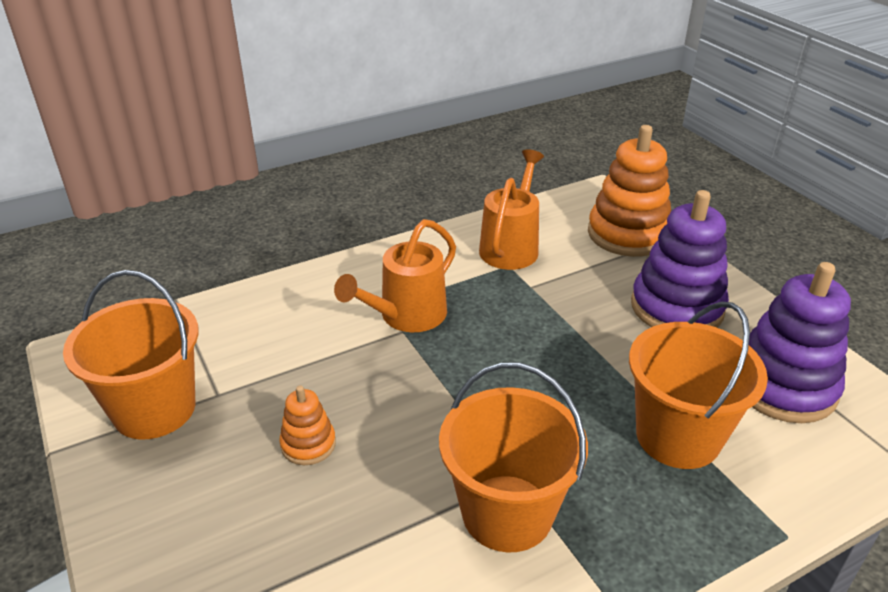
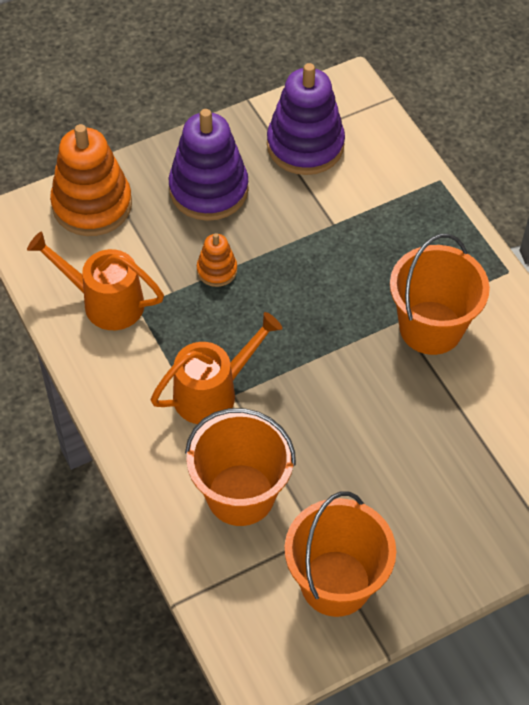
camera: 90 degrees left, 20 degrees up
orange stacking toy [279,385,336,465] -> orange stacking toy moved to [197,233,237,287]
orange watering can [334,219,456,332] -> orange watering can turned 75 degrees counterclockwise [151,312,282,424]
orange bucket [629,302,768,469] -> orange bucket moved to [185,408,296,526]

